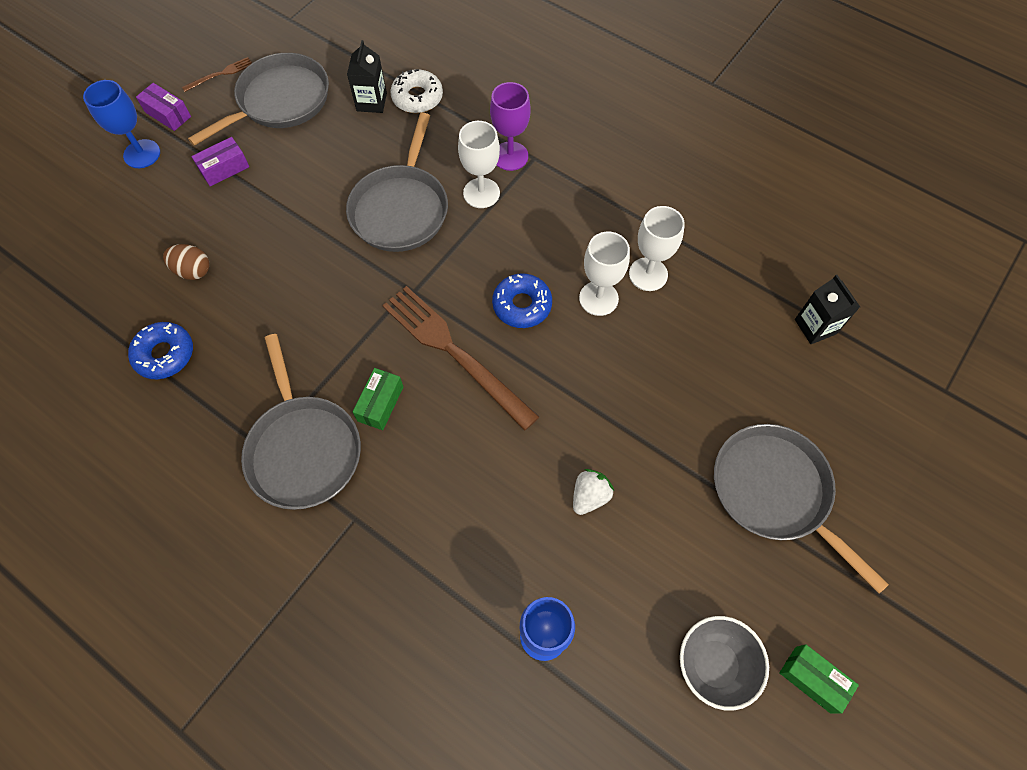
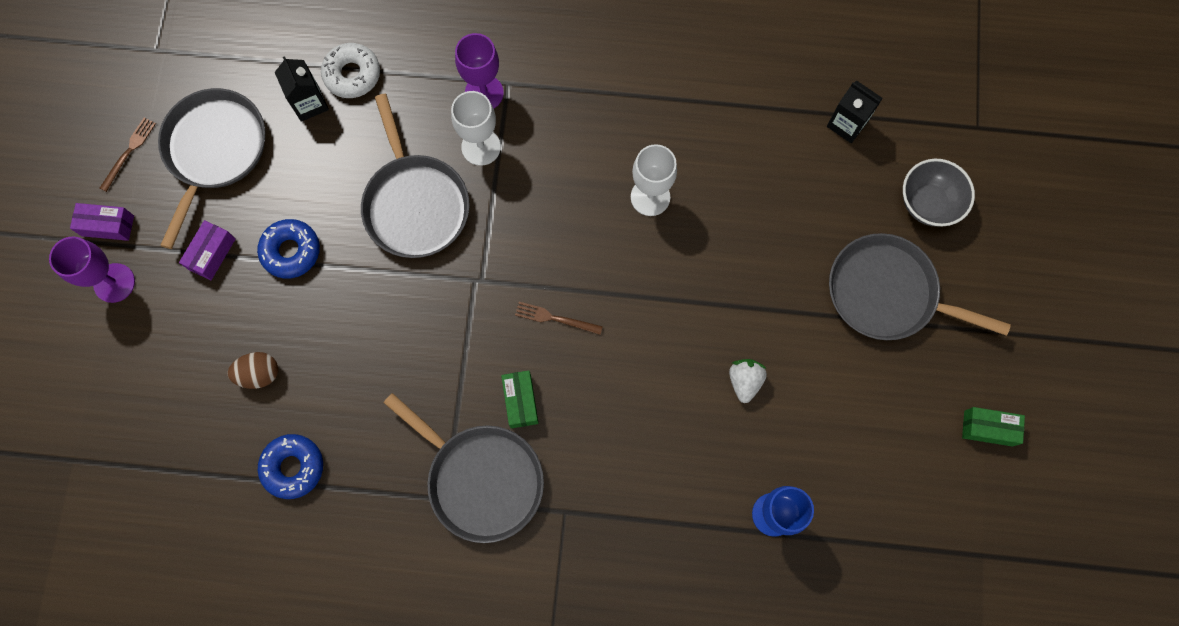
camera: 30 degrees left, 10 degrees up
blue goblet [83,80,160,168] -> purple goblet [49,237,135,303]
brown fork [382,286,540,431] -> brown fork [515,302,603,335], size x0.44
blue donut [492,273,552,328] -> blue donut moved to [257,219,320,279]
white goblet [629,206,685,291] -> none
grey bowl [680,616,769,711] -> grey bowl moved to [903,159,975,227]

